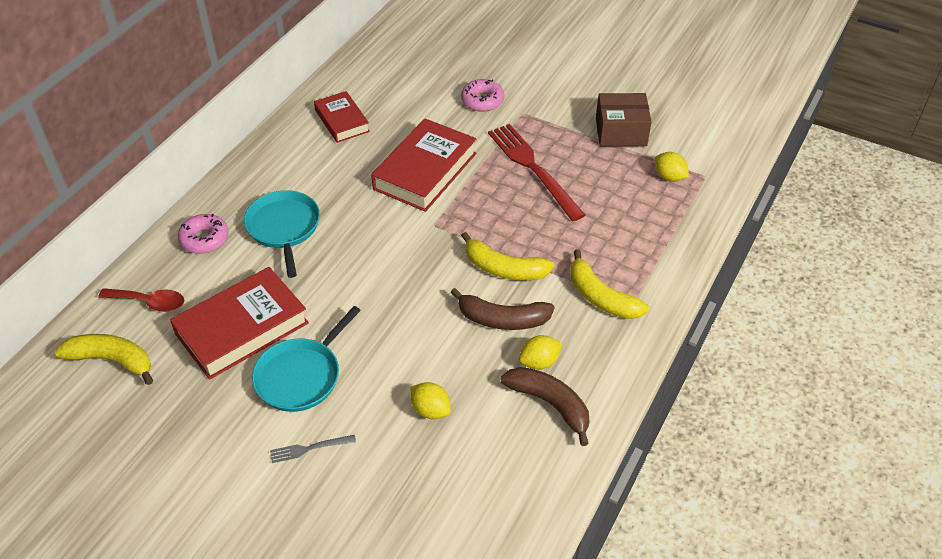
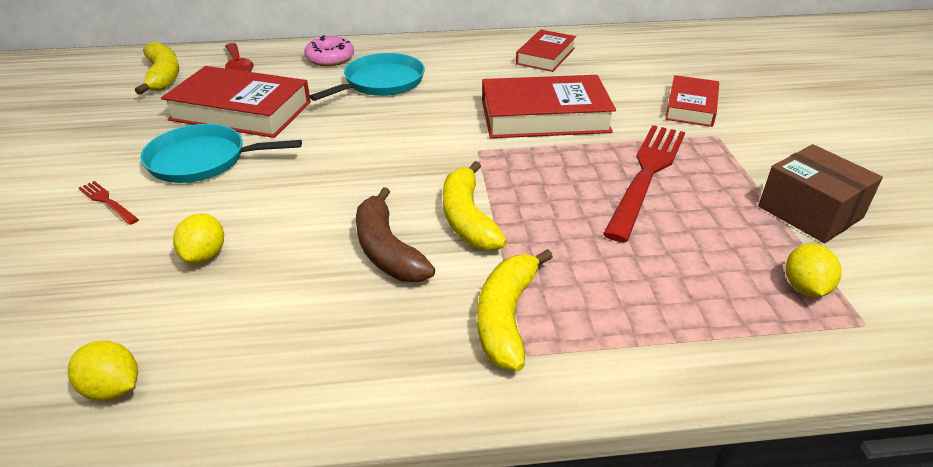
camera: 55 degrees right, 10 degrees down
grey fork [270,435,356,463] -> red fork [79,181,139,225]
pink donut [461,79,504,112] -> red book [665,75,719,127]
brown banana [501,367,589,446] -> none
yellow lemon [519,335,562,370] -> yellow lemon moved to [68,341,138,401]

